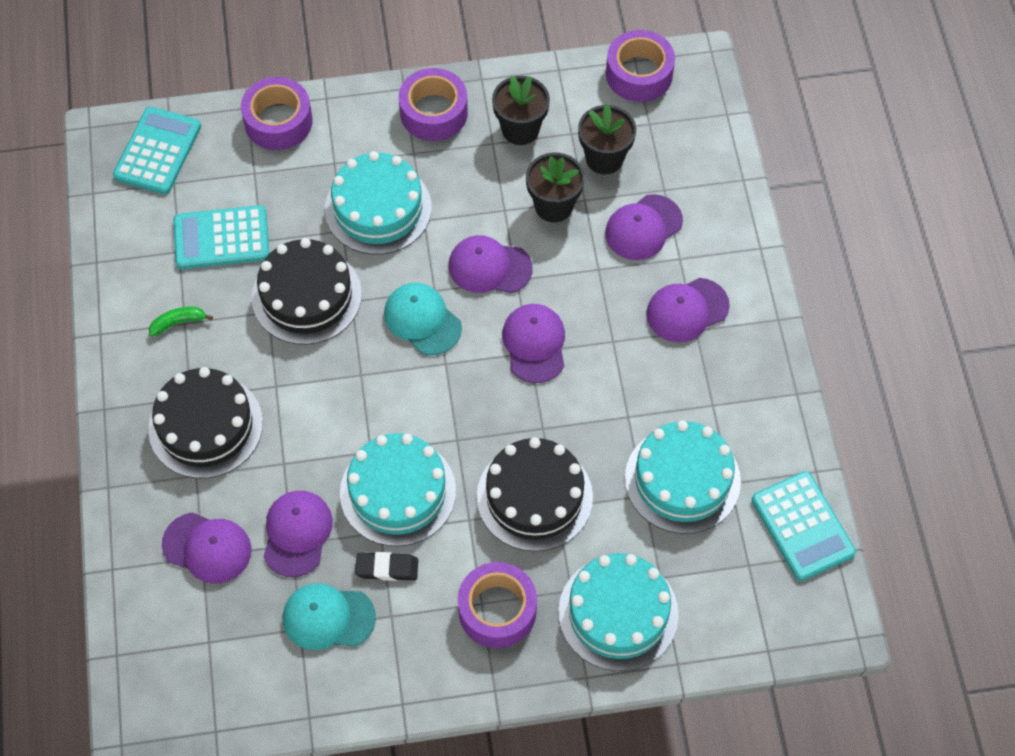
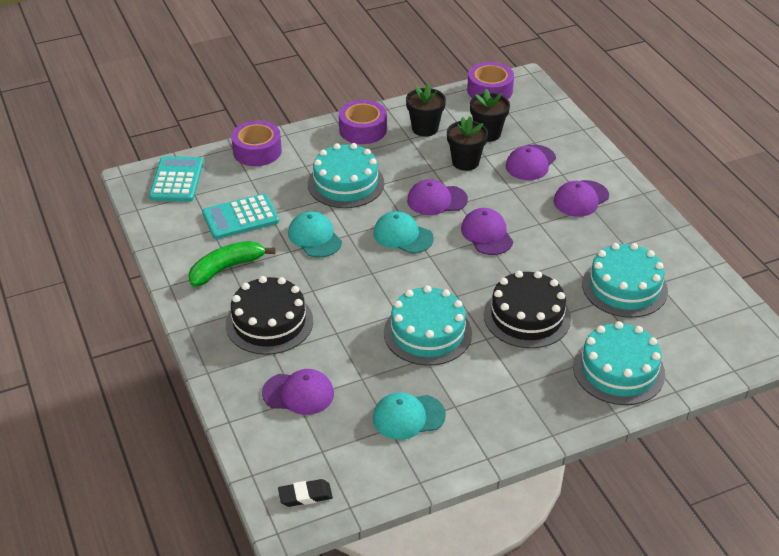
camera: 15 degrees left, 20 degrees down
green banana [149,307,213,337] -> green banana [188,241,275,287], size x1.92
black cake [252,238,362,345] -> turquoise cap [288,211,342,258]
purple cap [264,491,333,577] -> none
black eraser [355,552,418,581] -> black eraser moved to [278,479,333,507]
purple tape [458,562,537,648] -> none
turquoise calculator [752,471,856,581] -> none

